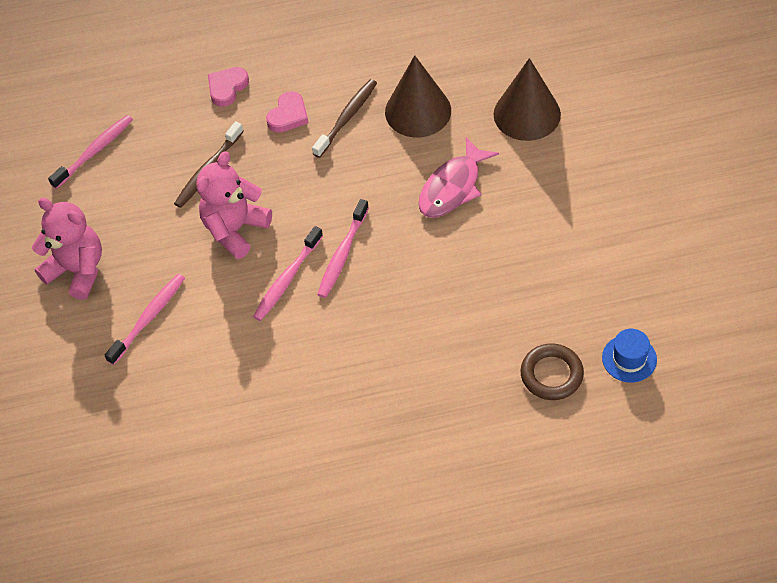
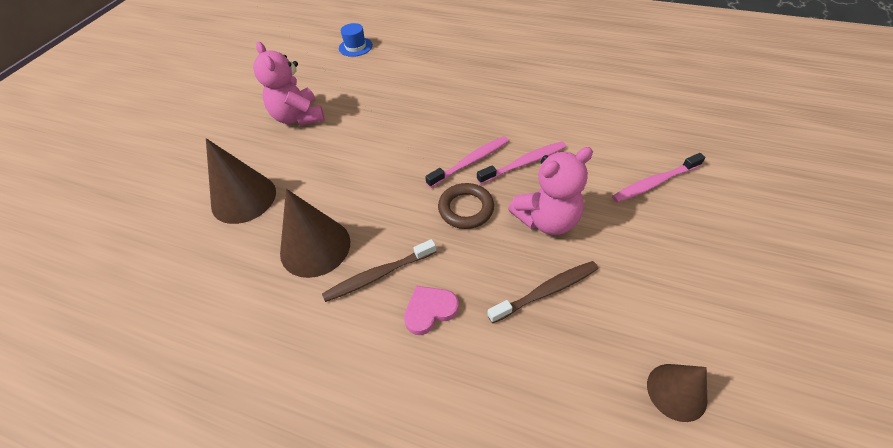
camera: 150 degrees left, 5 degrees down
pink teddy bear [32,198,102,300] -> pink teddy bear moved to [253,42,325,126]
pink toothbrush [48,115,133,189] -> brown cone [647,364,707,422]
pink heart [208,67,249,107] -> none
pink fish [418,137,499,218] -> none
brown ring [521,343,584,400] -> brown ring moved to [438,183,494,229]

